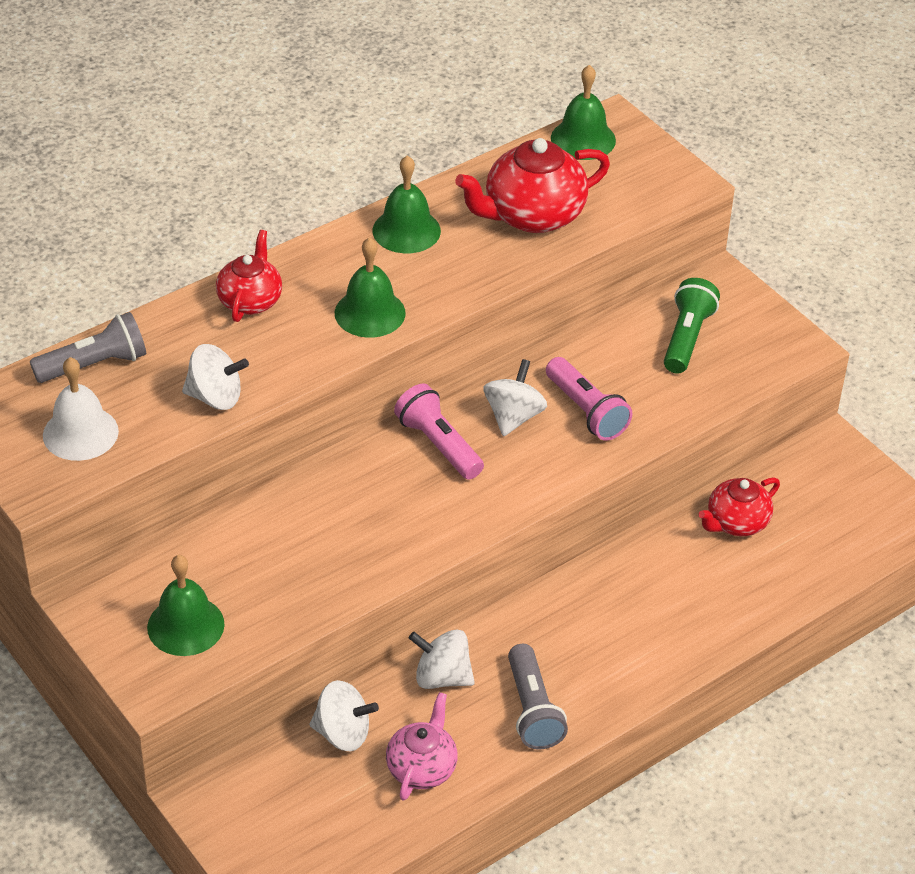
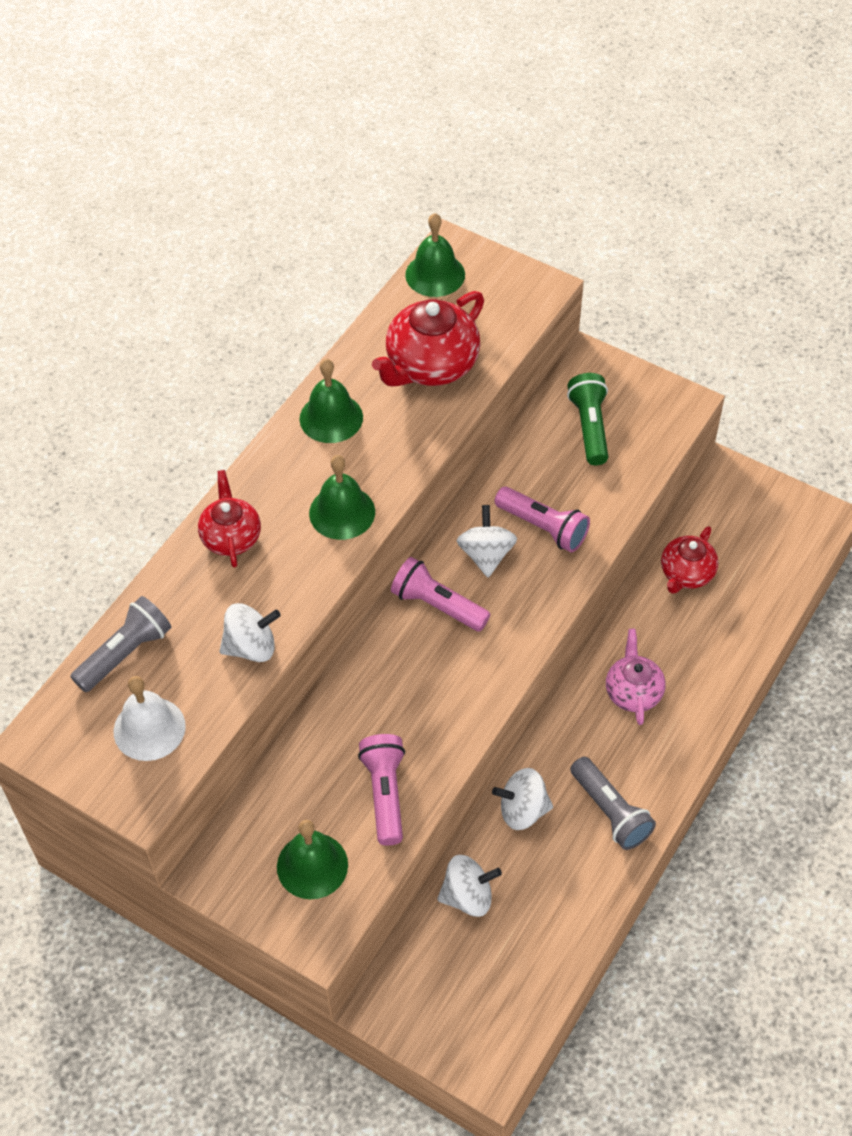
camera: 20 degrees left, 10 degrees up
pink teapot [386,692,458,801] -> pink teapot moved to [606,629,665,725]
none -> pink flashlight [358,734,405,846]

